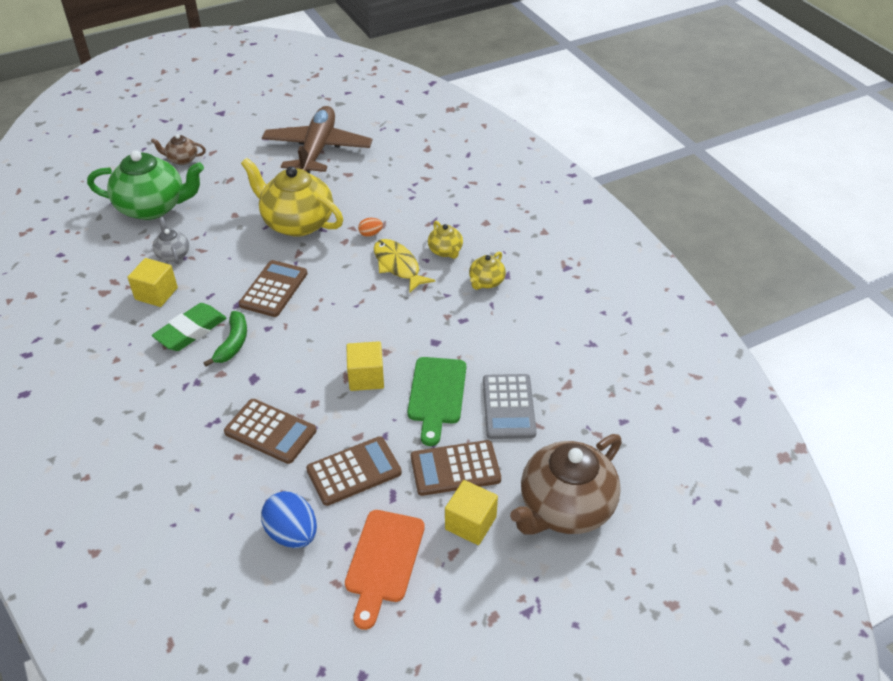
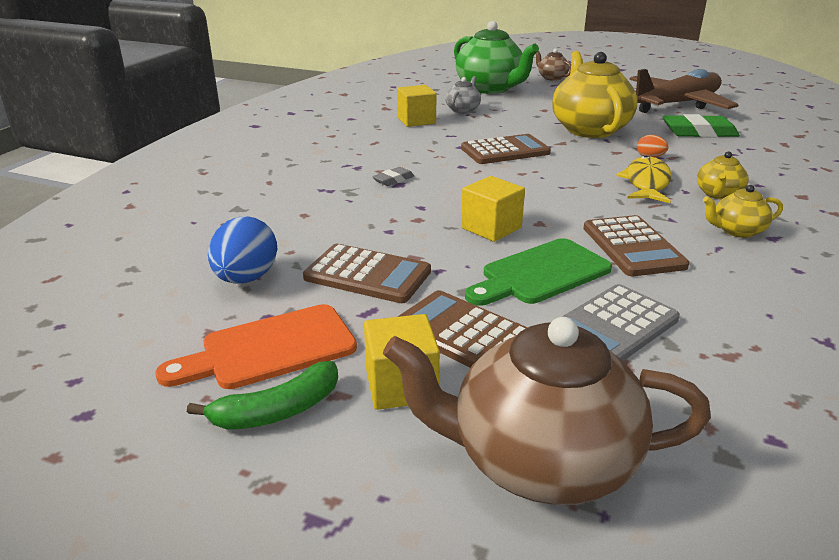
camera: 50 degrees right, 15 degrees down
green eraser [152,303,227,351] -> green eraser moved to [662,114,740,137]
green banana [204,311,247,367] -> green banana moved to [187,361,338,430]
brown calculator [224,399,317,464] -> brown calculator moved to [583,215,689,276]
none -> grey eraser [372,167,414,186]

